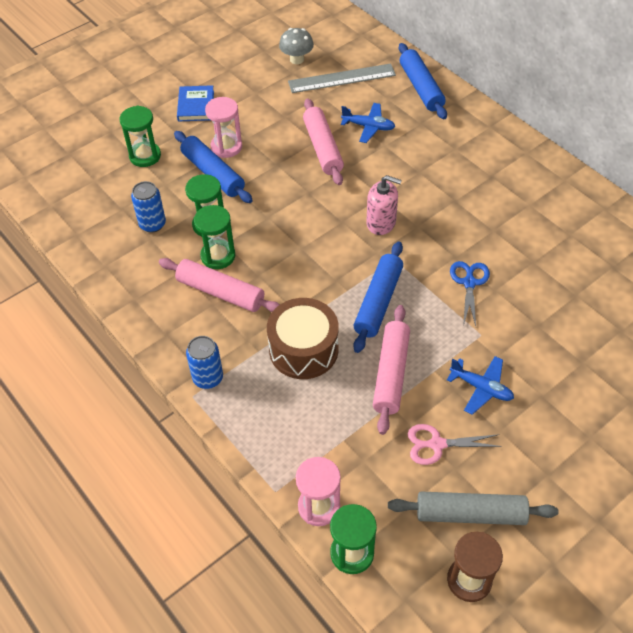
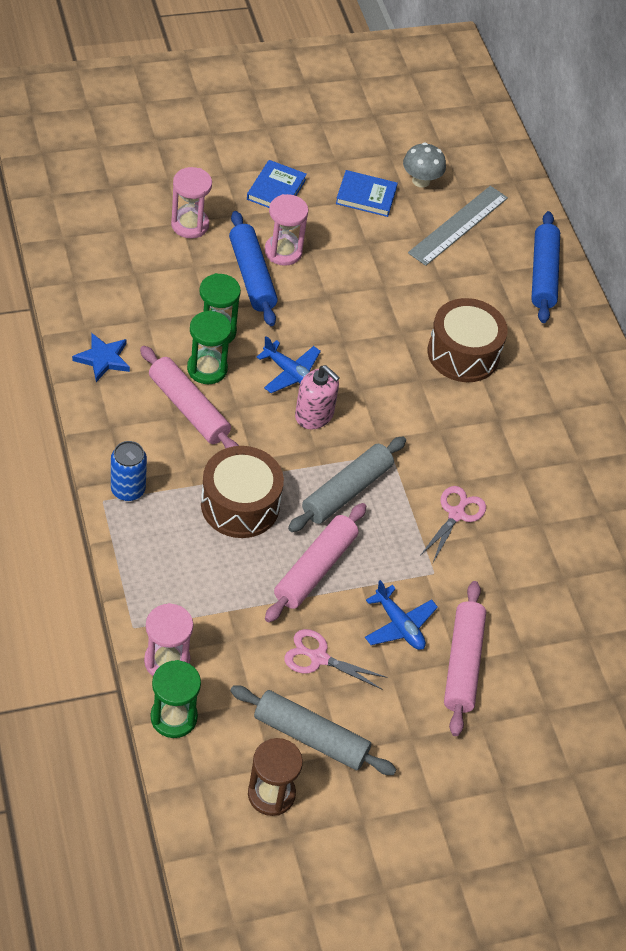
camera: 15 degrees right, 0 degrees up
green hourglass [120,106,161,167] -> pink hourglass [171,167,212,238]
blue can [131,181,166,233] -> none
grey ruler [288,63,396,93] -> grey ruler turned 60 degrees counterclockwise [408,186,508,266]
pink rolling pin [303,99,344,185] -> pink rolling pin moved to [444,581,486,736]
blue plane [341,103,395,143] -> blue plane moved to [257,336,321,393]
blue rolling pin [353,241,403,353] -> grey rolling pin [288,436,406,532]
pink soap dispenser [366,175,402,235] -> pink soap dispenser moved to [295,365,340,429]
blue scissors [450,261,490,326] -> pink scissors [420,486,486,562]
none -> blue star [72,333,130,382]
none -> blue book [336,170,398,217]
none -> brown drum [427,298,508,382]

